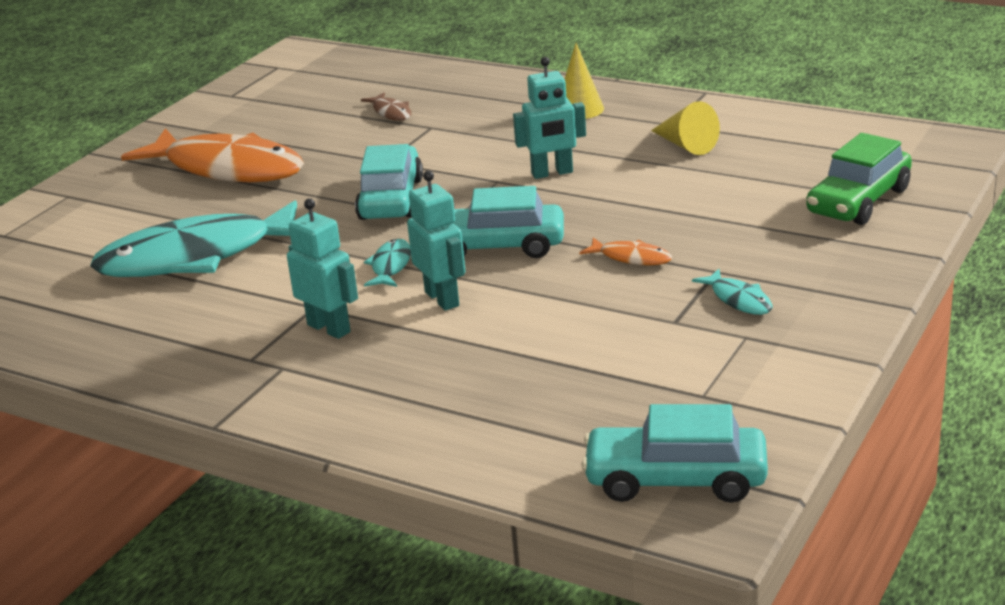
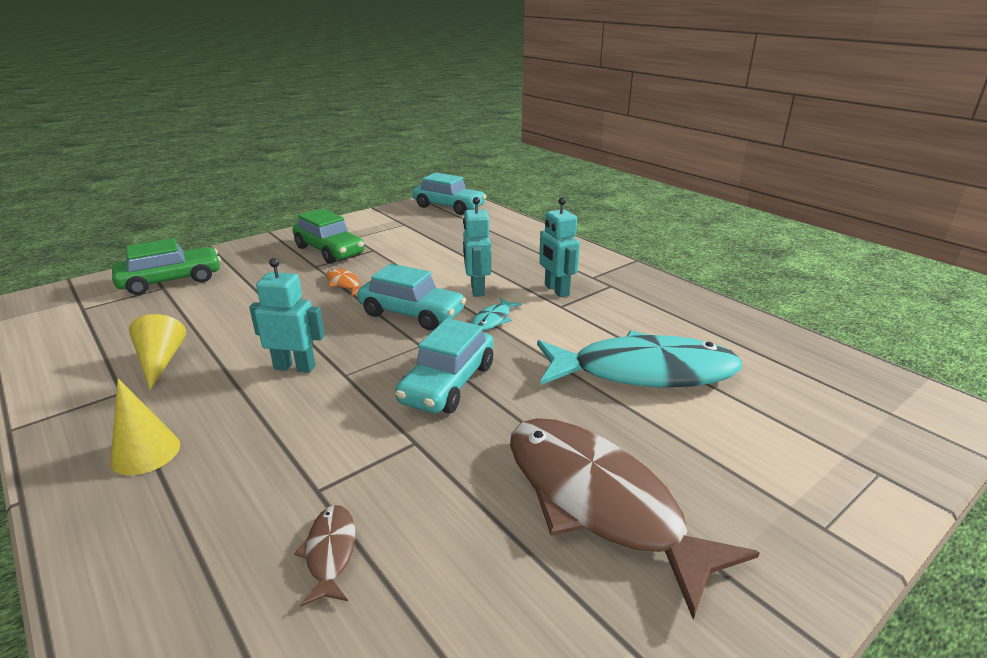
camera: 160 degrees left, 0 degrees up
orange fish [121,128,304,182] -> brown fish [510,418,760,620]
turquoise fish [692,269,773,315] -> green car [292,209,365,264]

